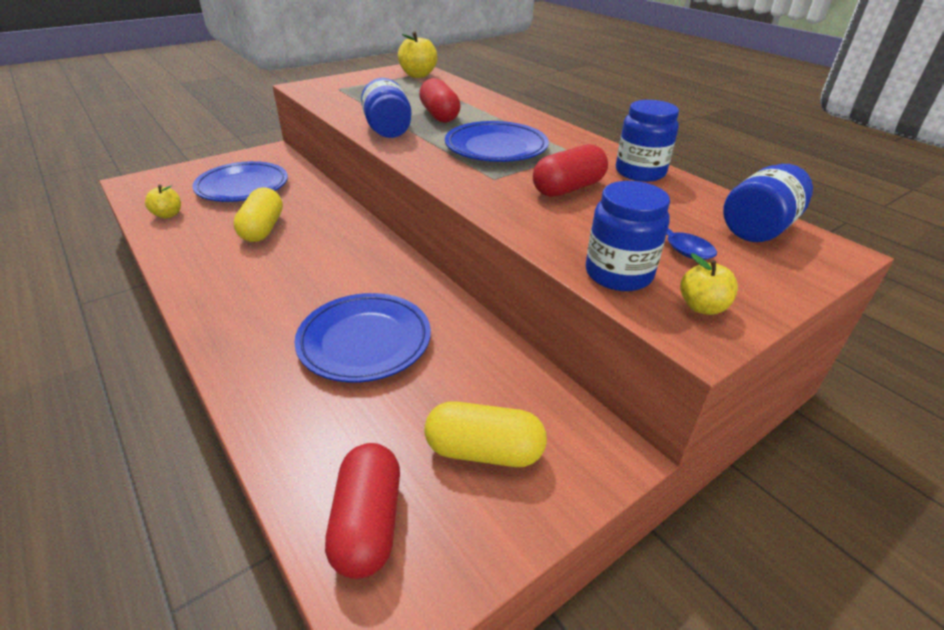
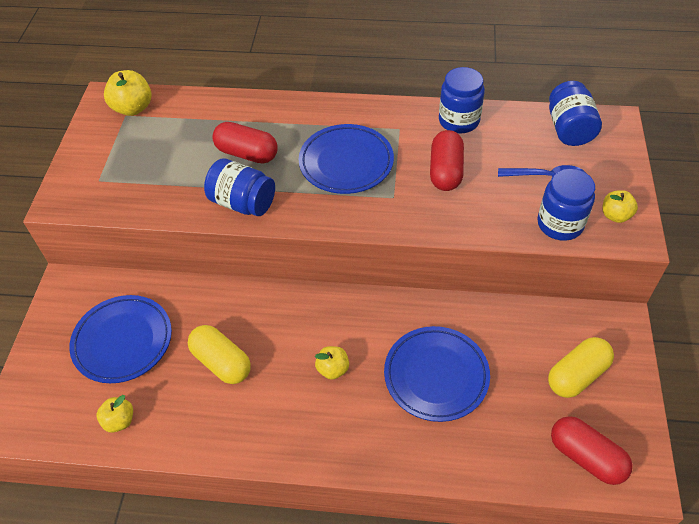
camera: 45 degrees left, 15 degrees up
none -> yellow apple [315,346,349,380]

